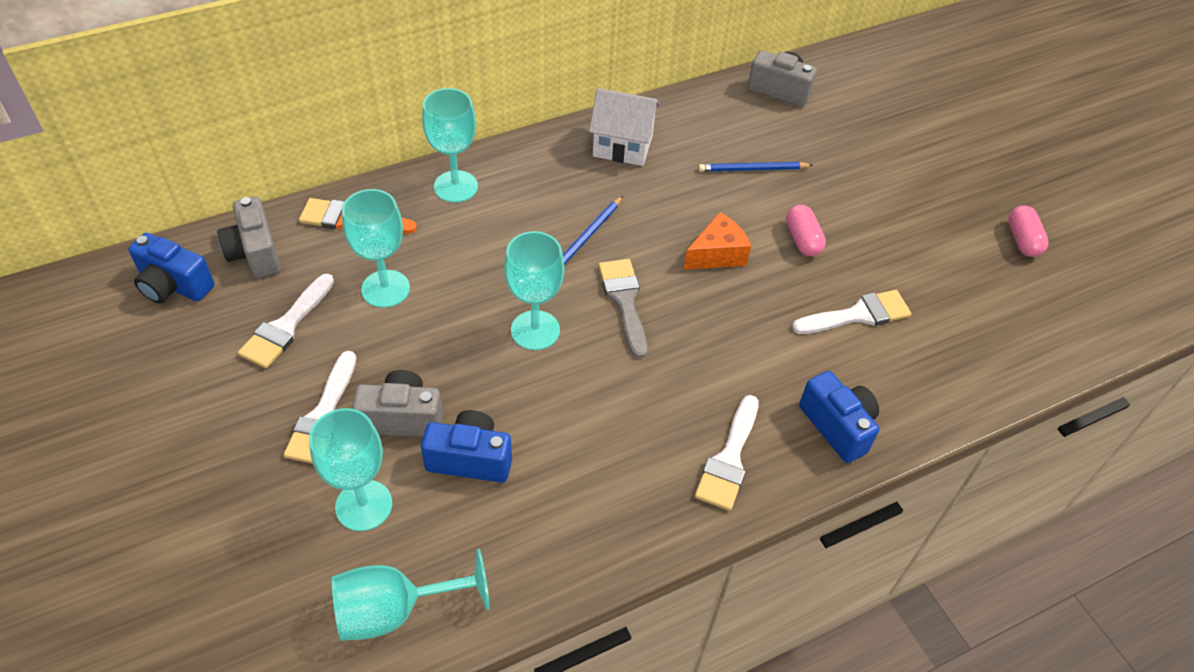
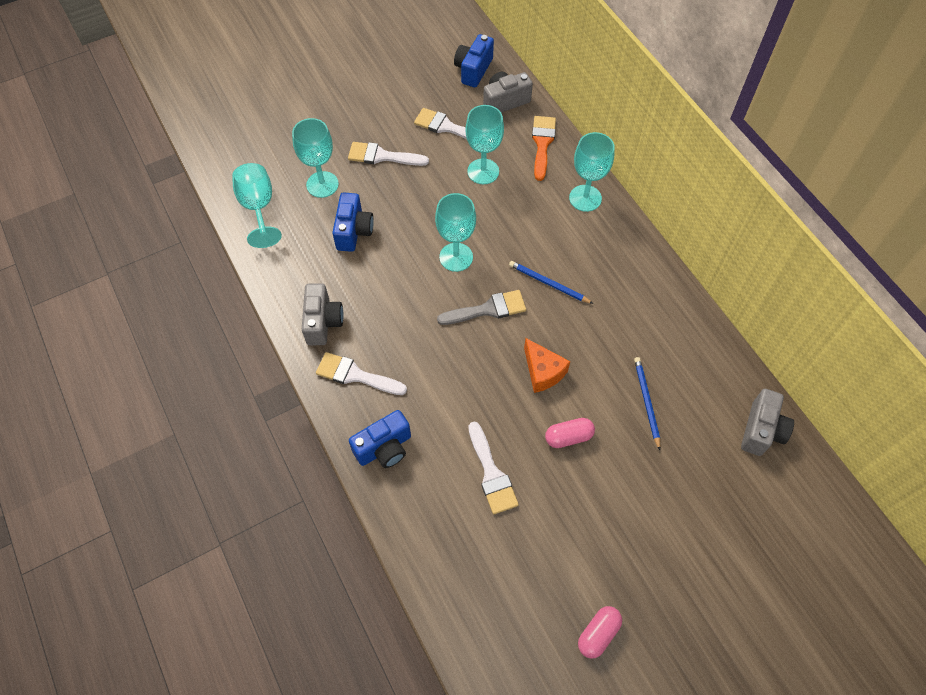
camera: 90 degrees right, 10 degrees up
grey camera [352,370,443,437] -> grey camera moved to [302,283,344,345]
white house [589,88,660,166] -> none
pink capsule [1008,206,1049,257] -> pink capsule turned 45 degrees counterclockwise [578,606,622,659]

